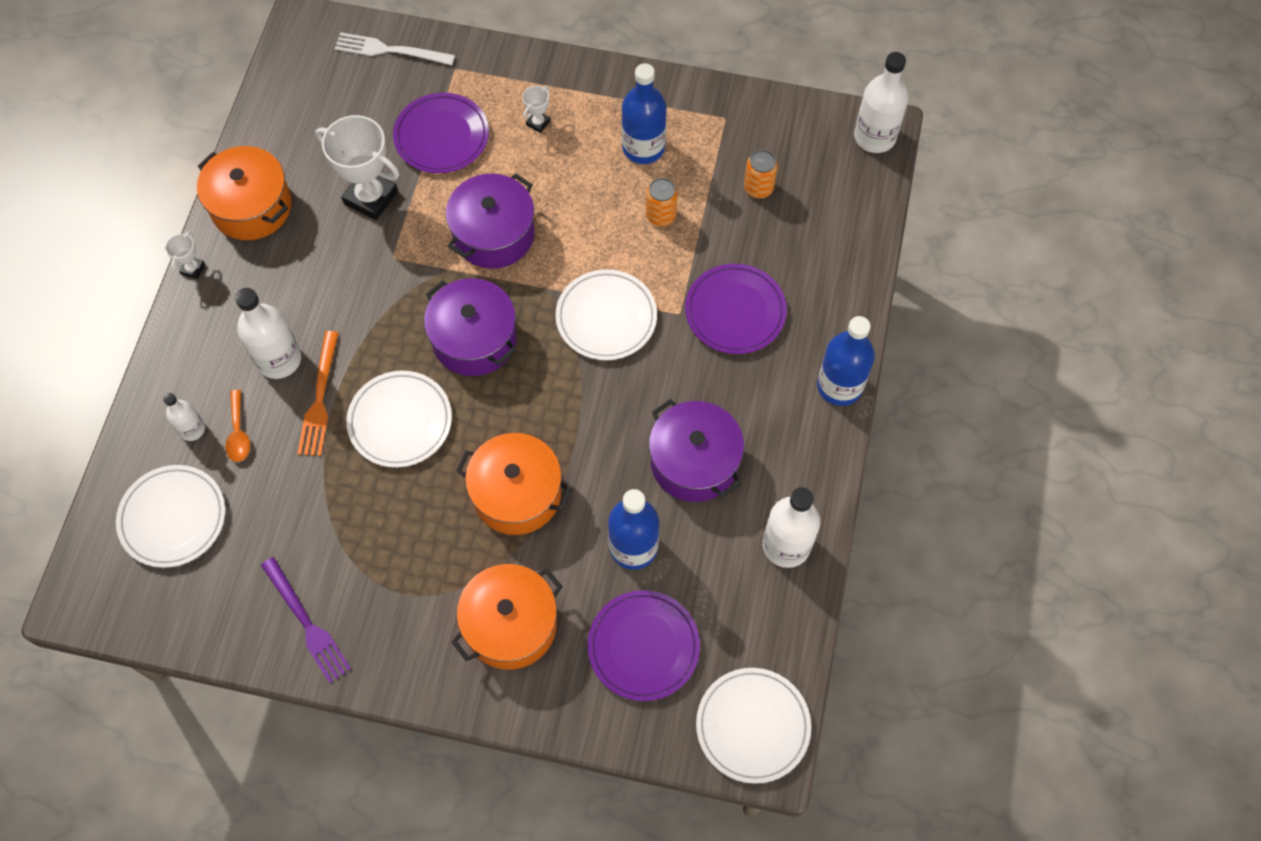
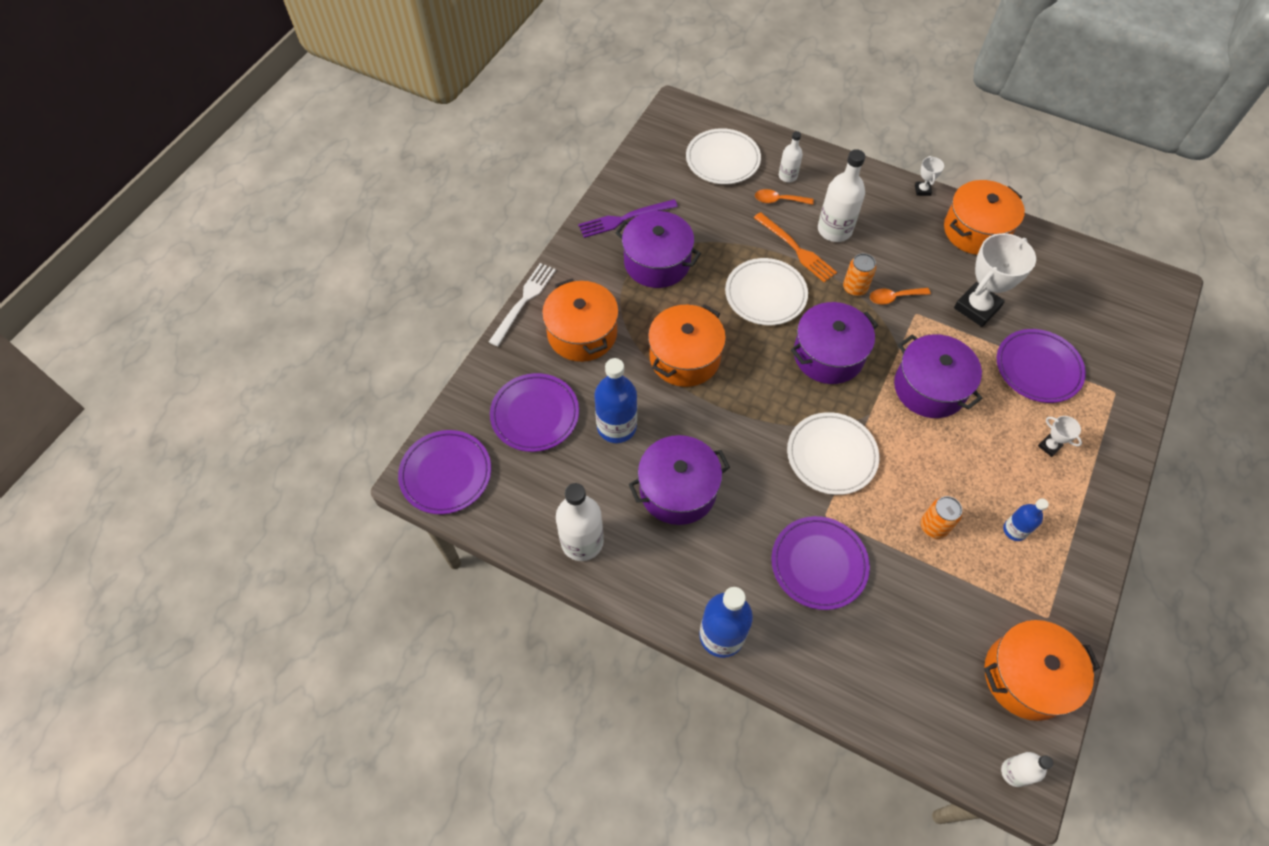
camera: 105 degrees right, 5 degrees down
white trophy [165,231,205,279] -> white trophy turned 60 degrees clockwise [915,156,944,196]
orange fork [297,331,339,456] -> orange fork turned 150 degrees counterclockwise [754,212,837,283]
white fork [335,32,455,65] -> white fork moved to [489,263,556,346]
blue bottle [622,63,667,164] -> blue bottle [1003,498,1049,541], size x0.57
white plate [696,668,811,784] -> purple plate [398,430,491,514]
orange can [744,150,778,198] -> orange can moved to [843,253,876,296]
white bottle [854,52,909,153] -> white bottle [1001,752,1053,787], size x0.57
none -> purple pot [616,211,701,288]
none -> orange spoon [870,288,931,305]
none -> orange pot [984,620,1100,721]

